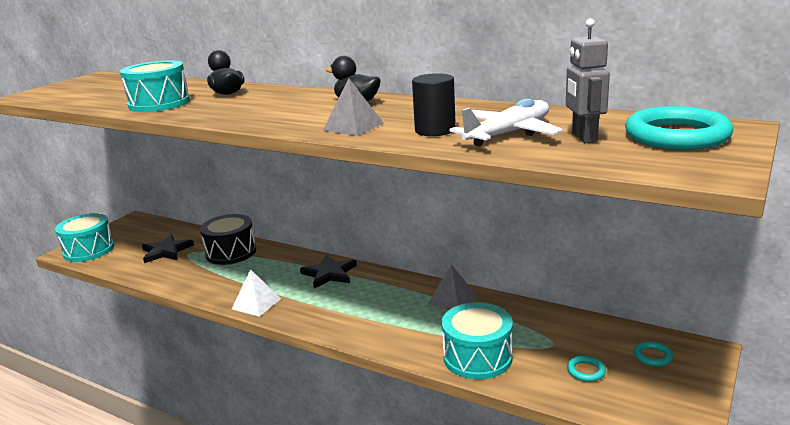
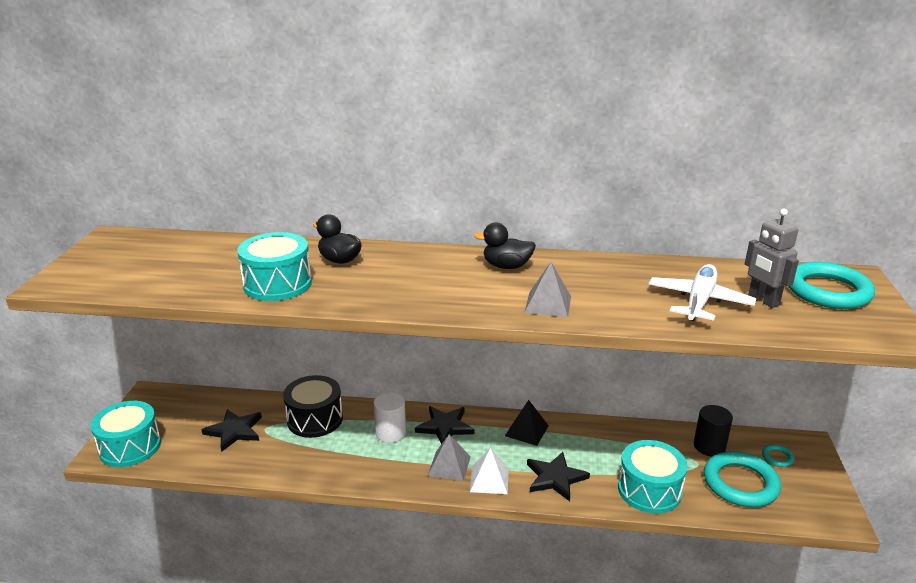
camera: 25 degrees left, 5 degrees up
white pyramid [232,269,281,317] -> white pyramid moved to [470,447,509,494]
black cylinder [412,73,456,136] -> black cylinder moved to [694,405,733,456]
grey pyramid [428,264,477,310] -> grey pyramid moved to [428,434,471,481]
turquoise ring [567,355,606,382] -> turquoise ring [704,451,781,507], size x2.30
none -> white cylinder [373,392,406,443]
none -> black pyramid [505,400,549,446]
none -> black star [527,452,590,501]

